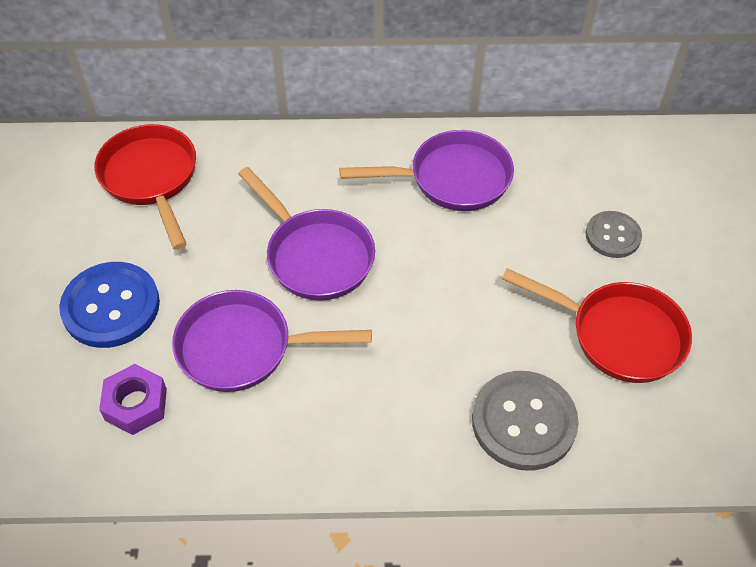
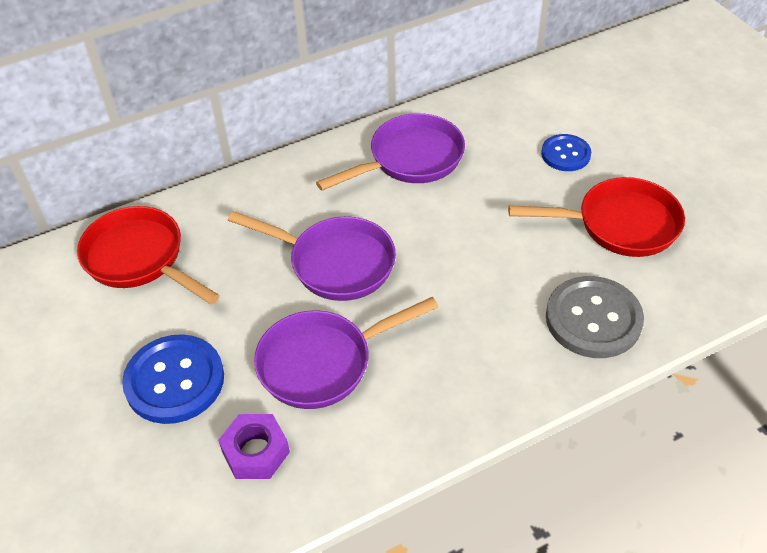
camera: 25 degrees left, 5 degrees down
grey button [585,211,642,258] -> blue button [541,134,591,171]

